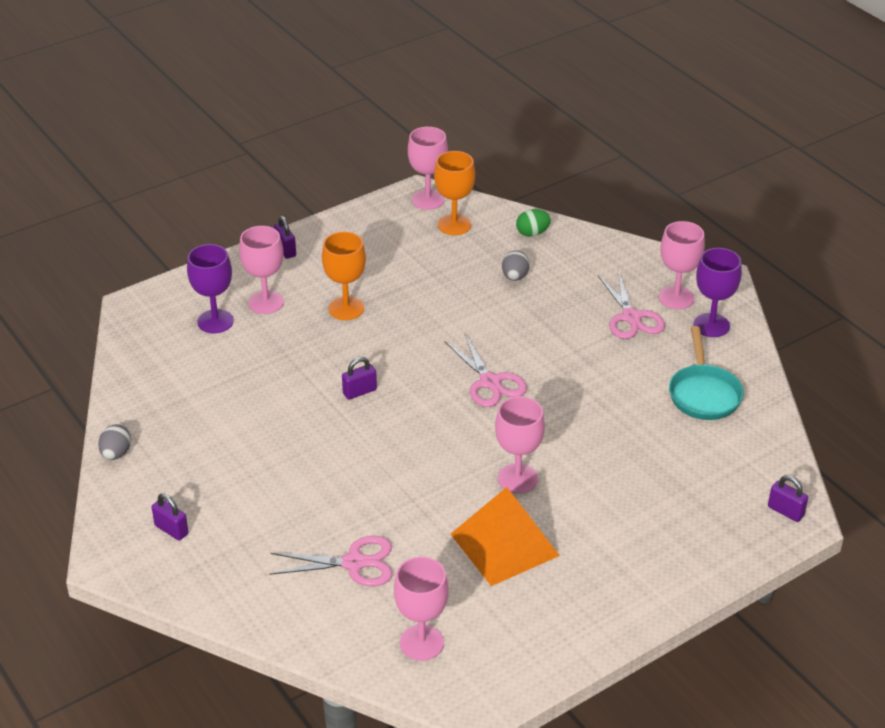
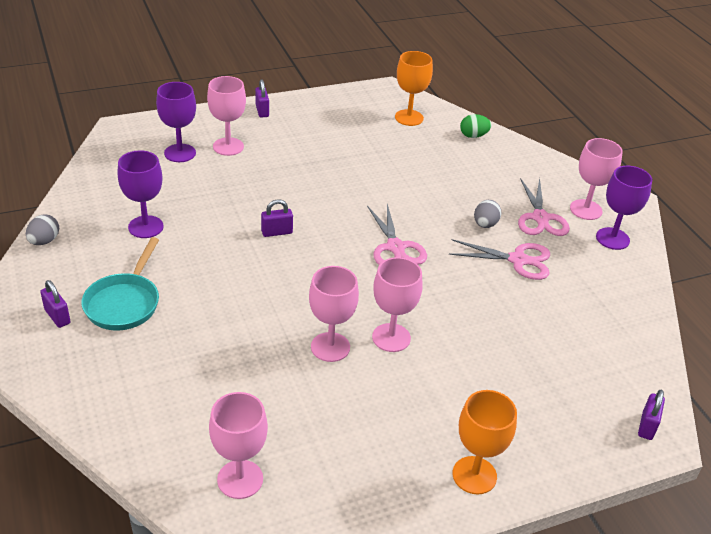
camera: 10 degrees right, 0 degrees up
pink scissors [269,536,392,586] -> pink scissors moved to [449,239,550,280]
orange goblet [322,232,366,320] -> orange goblet moved to [453,390,517,494]
pink goblet [408,127,448,210] -> pink goblet moved to [309,266,359,362]
orange pyramid [451,487,560,586] -> none
grey egg [502,250,530,281] -> grey egg moved to [474,200,501,228]
turquoise pan [669,326,744,420] -> turquoise pan moved to [82,237,159,330]
purple padlock [768,475,808,522] -> purple padlock turned 60 degrees clockwise [638,390,665,440]
none -> purple goblet [117,150,164,238]

